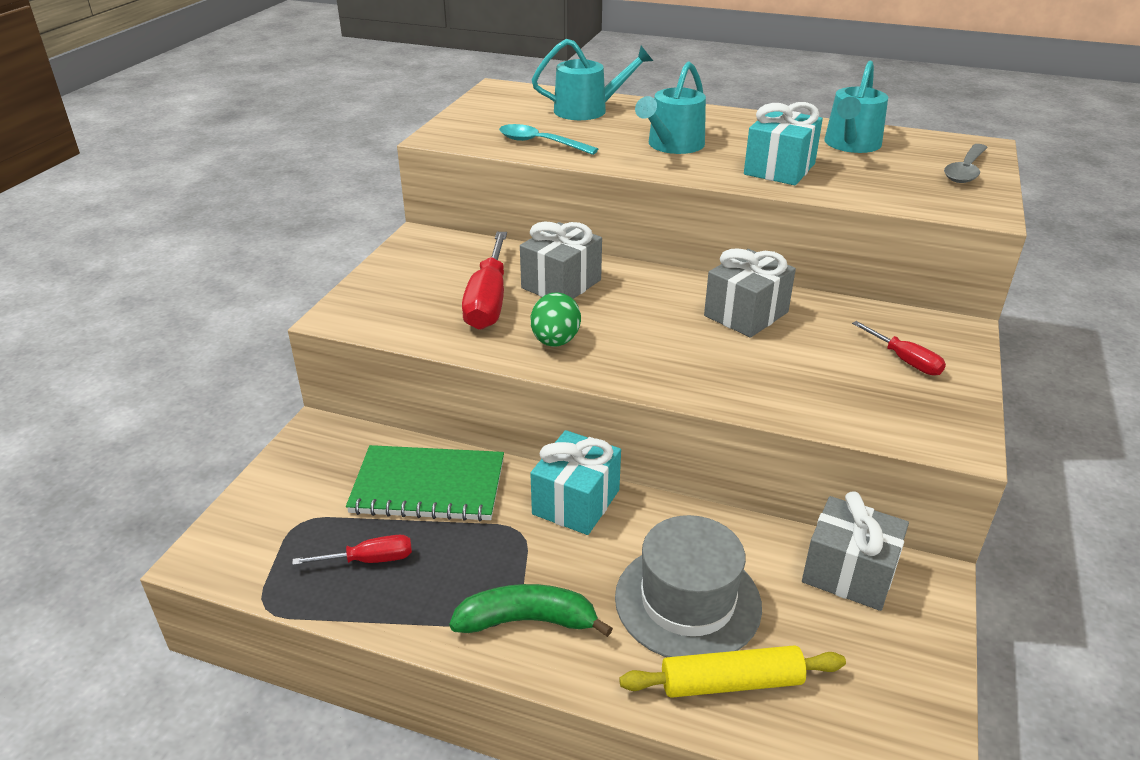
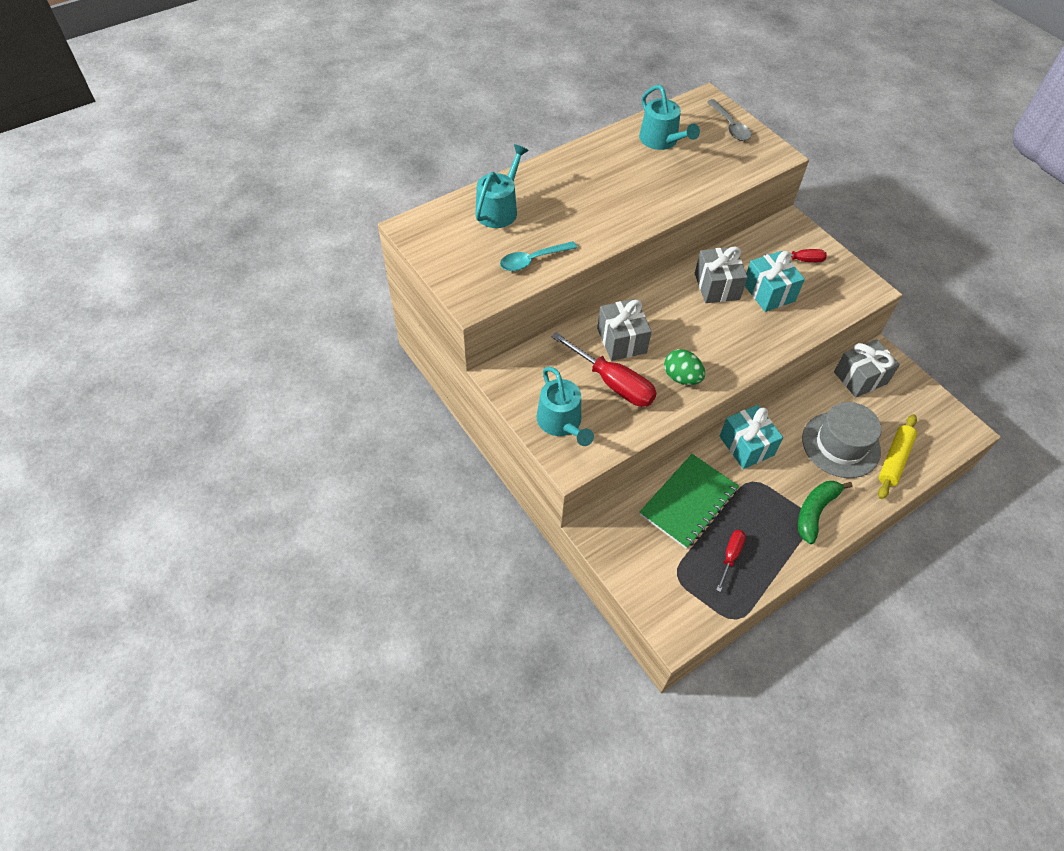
camera: 55 degrees left, 20 degrees up
turquoise watering can [635,62,706,154] -> turquoise watering can moved to [537,367,594,446]
turquoise gift [744,102,823,185] -> turquoise gift moved to [745,251,805,312]

